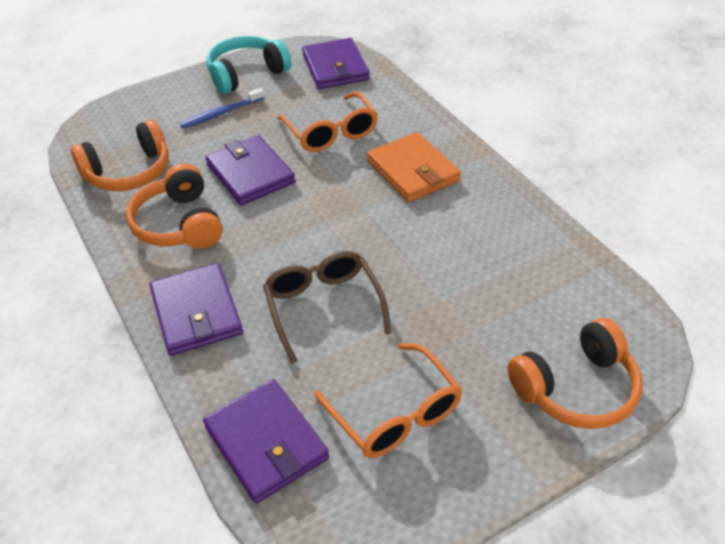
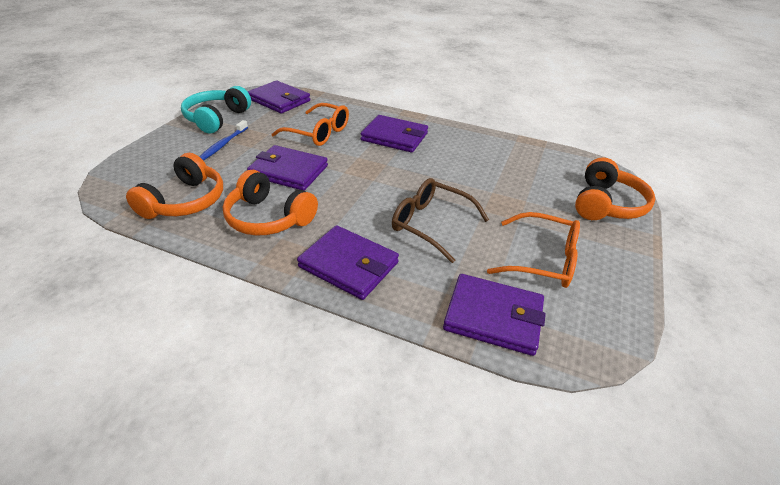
camera: 40 degrees left, 5 degrees down
orange wallet [367,132,461,202] -> purple wallet [361,115,428,153]

